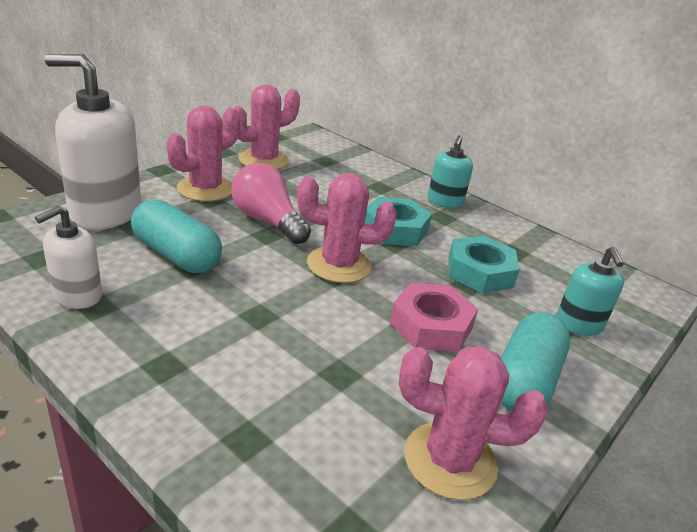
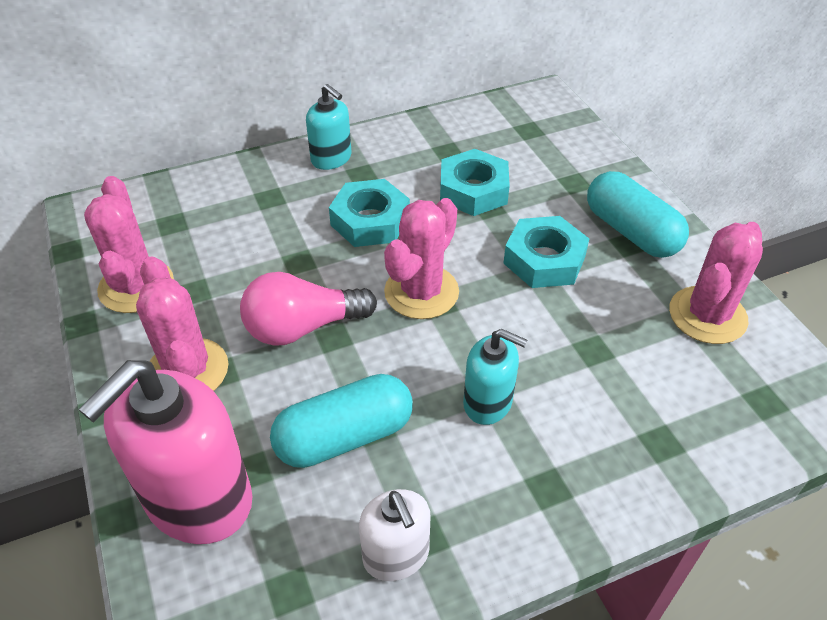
camera: 60 degrees left, 15 degrees up
white soap dispenser [45,54,141,230] -> pink soap dispenser [78,360,252,544]
pink nut [390,283,478,352] -> turquoise nut [503,216,589,288]
turquoise soap dispenser [556,247,624,336] -> turquoise soap dispenser moved to [463,329,527,425]

